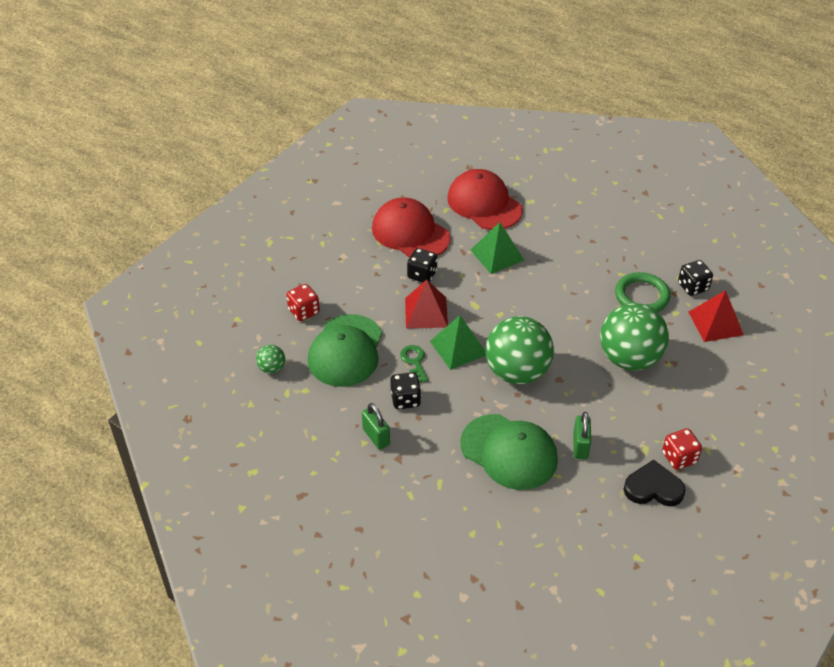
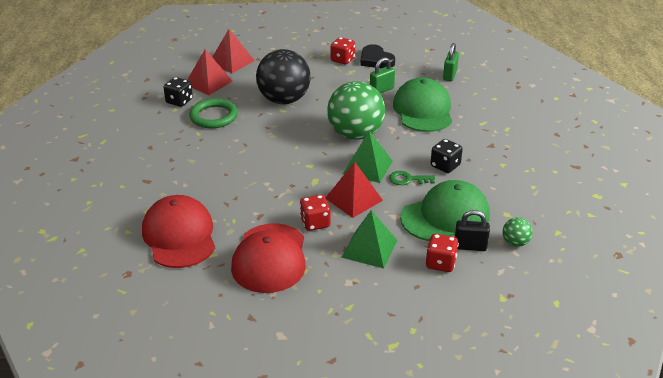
camera: 130 degrees left, 10 degrees down
green padlock [362,403,390,450] -> green padlock moved to [443,43,459,81]
green key [400,345,428,383] -> green key turned 60 degrees clockwise [389,171,435,185]
black dice [407,248,437,283] -> red dice [300,195,330,231]
red cap [447,169,523,230] -> red cap turned 150 degrees clockwise [142,195,215,268]
green pyramid [471,222,525,274] -> green pyramid moved to [341,210,397,268]
green ball [600,303,669,371] -> black ball [256,49,311,104]
none -> red pyramid [213,29,255,73]
none -> black padlock [455,210,490,251]

